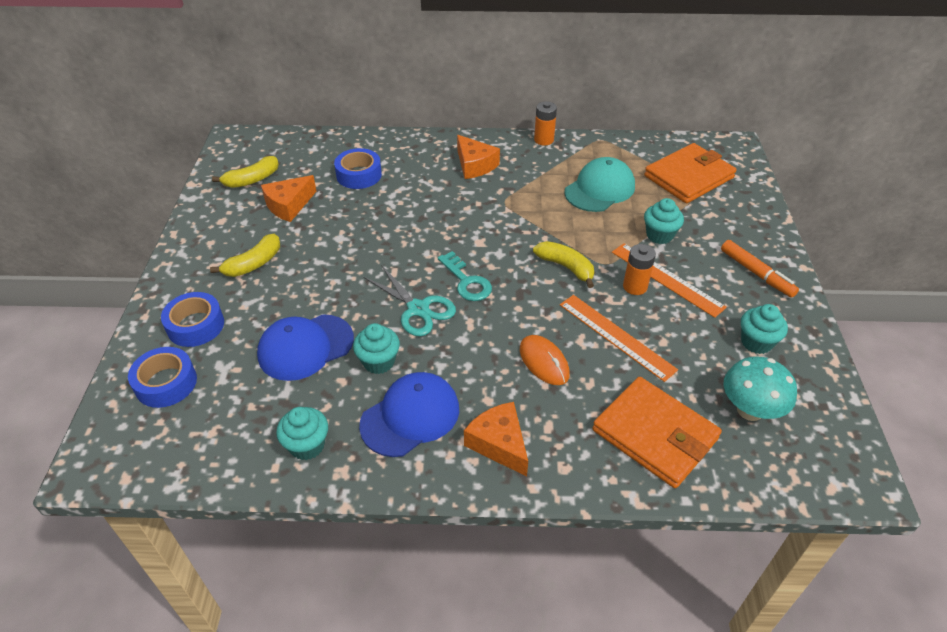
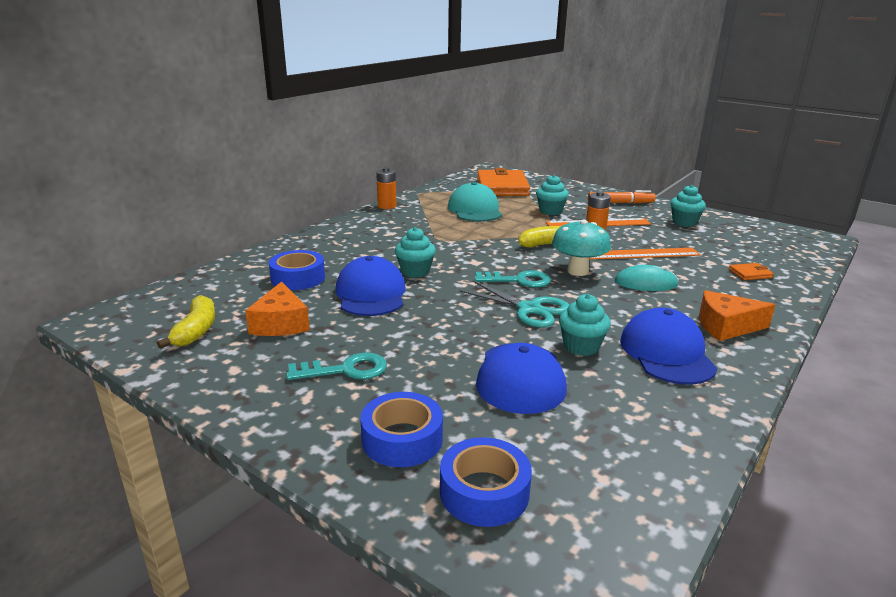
camera: 55 degrees left, 20 degrees down
yellow banana [210,234,280,277] -> turquoise key [286,352,387,380]
turquoise cupcake [276,407,328,460] -> turquoise cupcake moved to [395,227,436,278]
turquoise scissors [363,265,456,337] -> turquoise scissors turned 45 degrees clockwise [459,281,569,328]
orange cheese [457,135,500,179] -> none
orange mouse [520,335,570,385] -> turquoise mouse [615,265,678,291]
orange wallet [592,377,722,488] -> orange wallet [729,263,774,280], size x0.40
turquoise mushroom [724,357,797,421] -> turquoise mushroom moved to [552,220,611,276]
none -> blue cap [336,256,406,316]

